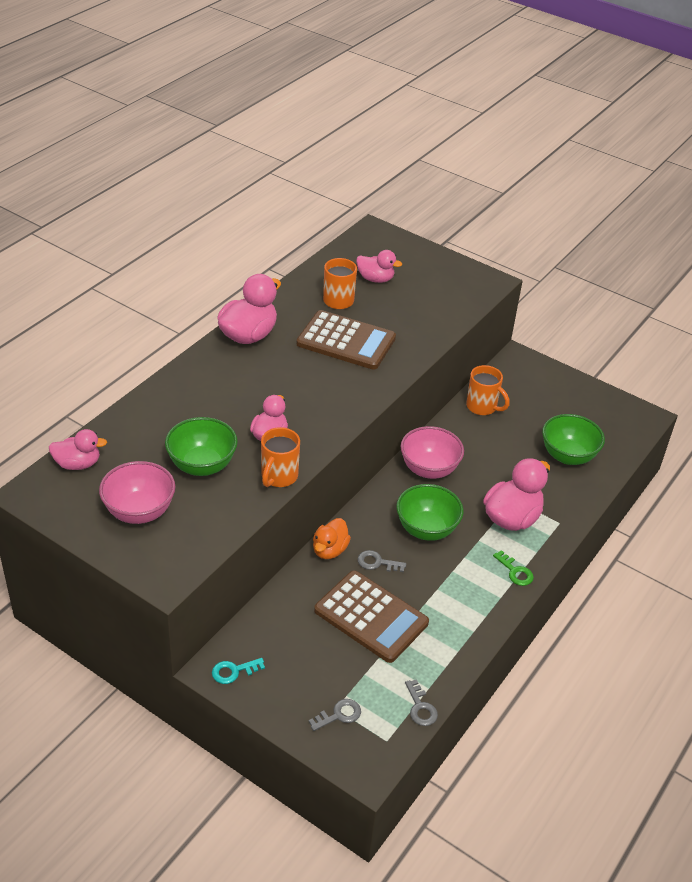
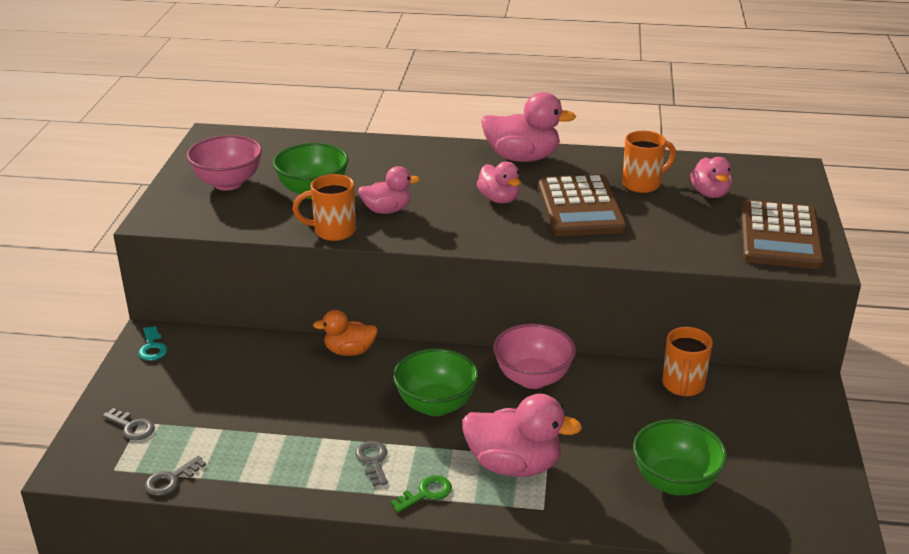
camera: 65 degrees right, 10 degrees down
pink duck [49,429,107,470] -> pink duck moved to [477,162,521,203]
turquoise key [212,658,265,684] -> turquoise key turned 150 degrees counterclockwise [138,326,168,361]
brown calculator [314,570,429,663] -> brown calculator moved to [741,200,824,269]
grey key [358,550,406,572] -> grey key moved to [355,441,388,486]
green key [493,550,534,586] -> green key turned 150 degrees counterclockwise [390,476,452,513]

